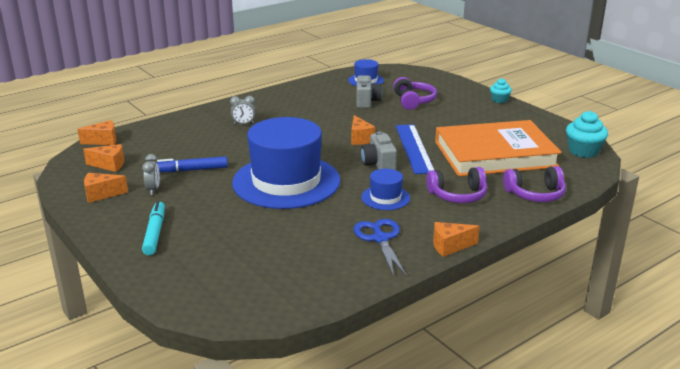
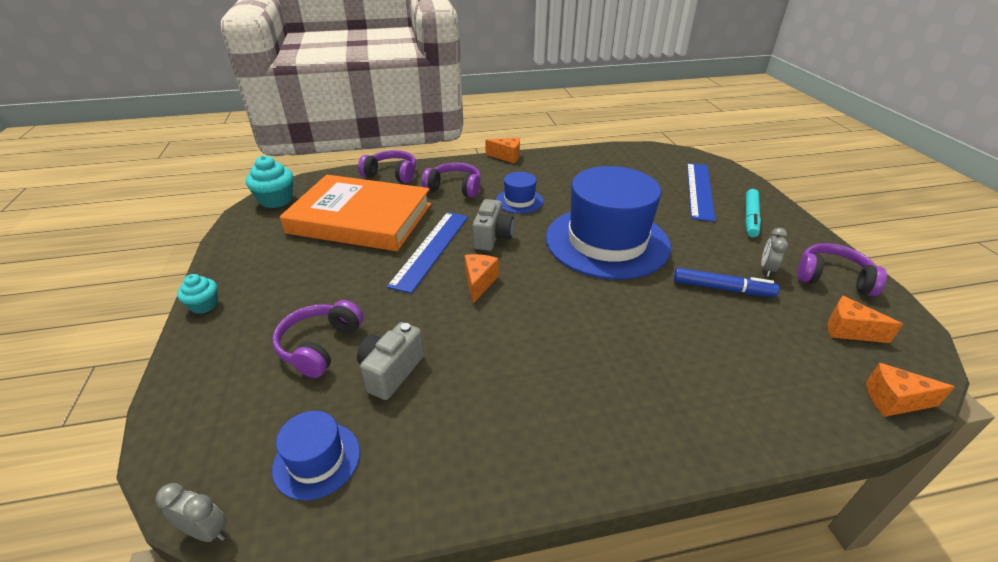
camera: 155 degrees left, 10 degrees up
orange cheese [84,173,128,203] -> purple headphones [797,243,887,296]
grey clock [230,96,255,125] -> grey clock moved to [155,483,227,542]
blue scissors [354,219,407,277] -> none
none -> blue ruler [687,163,716,222]

